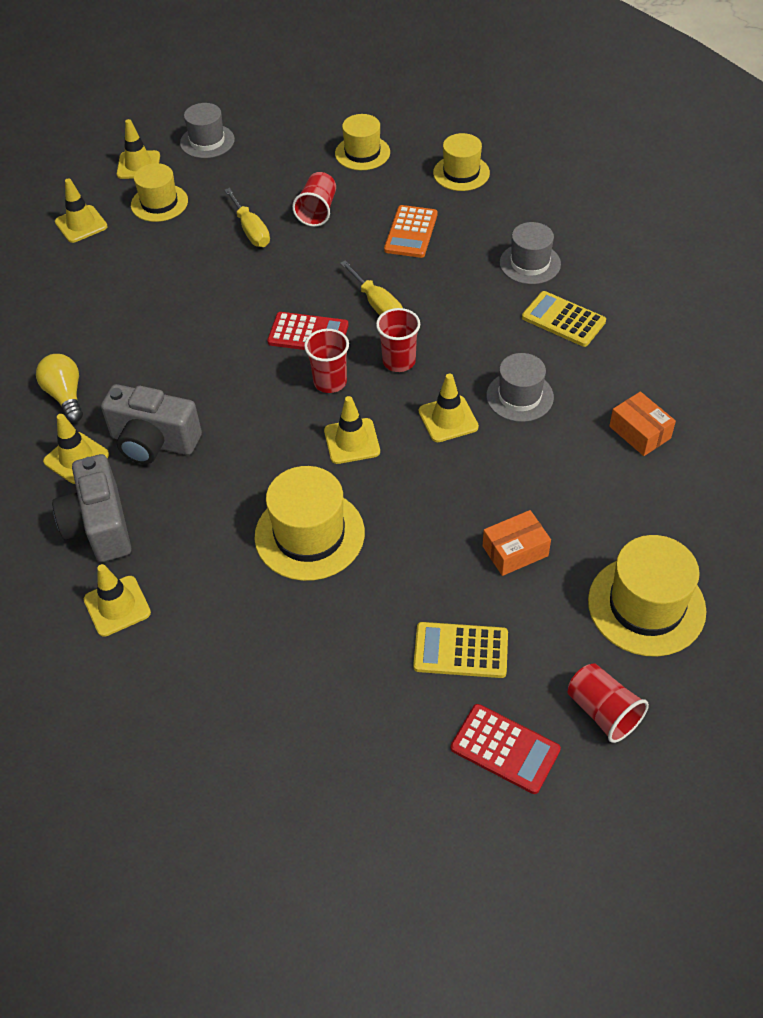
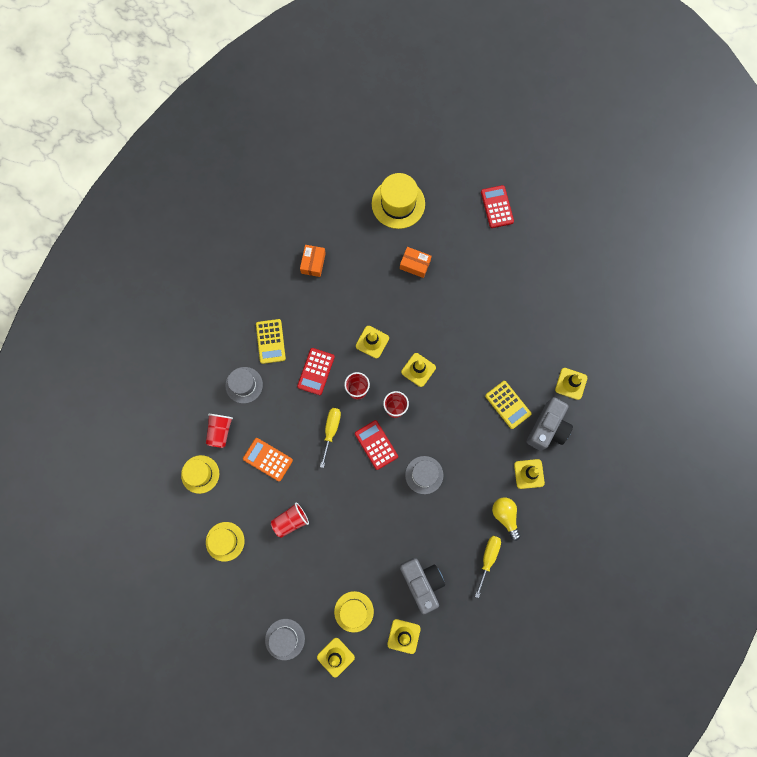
camera: 135 degrees left, 25 degrees up
yellow light bulb [36,354,83,422] -> yellow light bulb turned 135 degrees clockwise [492,498,520,541]
grey camera [101,384,202,464] -> grey camera moved to [400,558,445,614]
yellow screwdriver [224,188,270,247] -> yellow screwdriver moved to [475,536,501,598]
yellow hat [254,466,365,581] -> none
orange calculator [384,205,438,258] -> orange calculator turned 120 degrees counterclockwise [243,438,293,481]
yellow calculator [413,622,508,678] -> yellow calculator moved to [485,381,531,429]
grey hat [486,353,554,422] -> grey hat moved to [405,456,443,494]
red cup [568,663,649,743] -> red cup moved to [206,414,233,448]
none -> red calculator [297,348,335,395]

